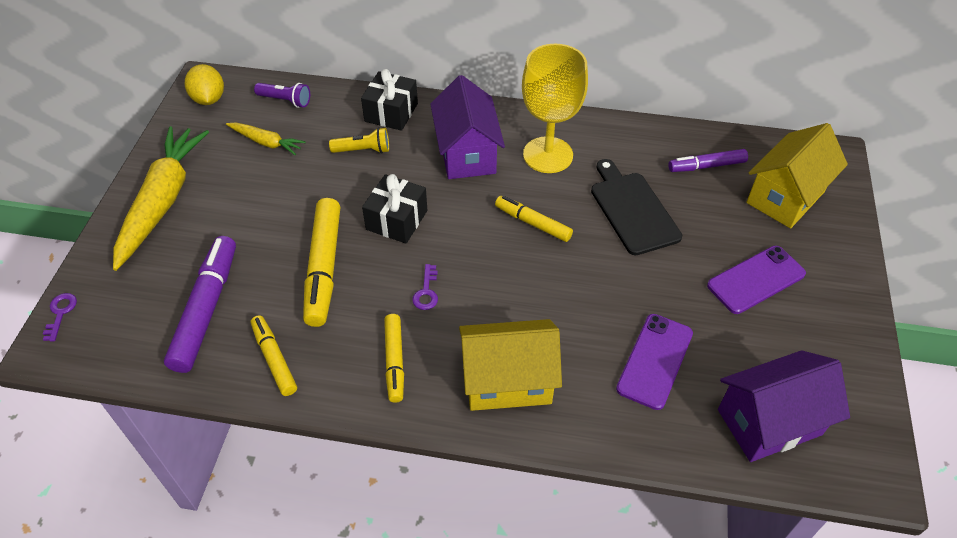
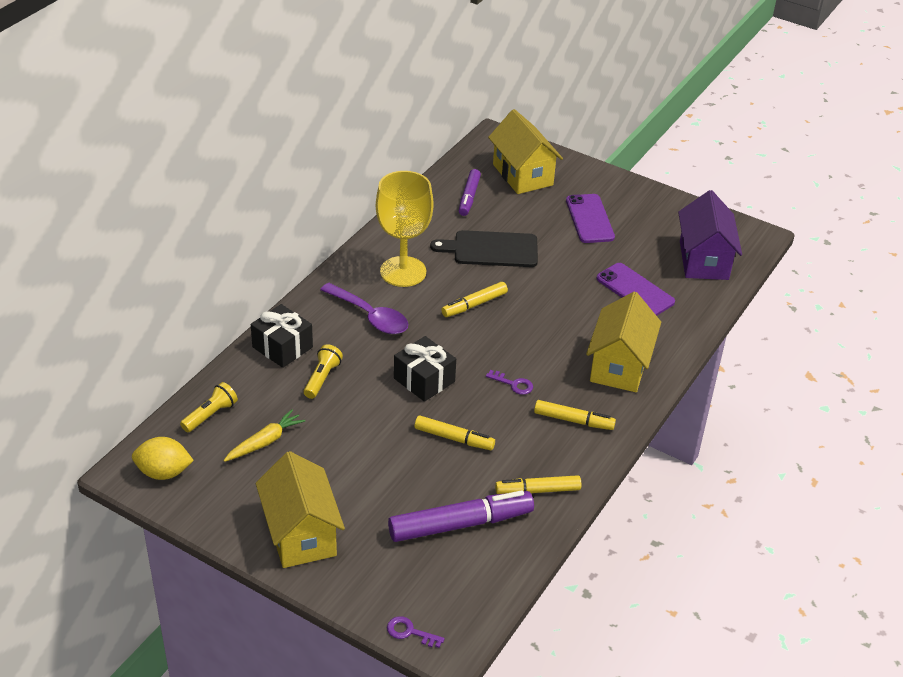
camera: 70 degrees left, 10 degrees down
yellow carrot [113,126,209,271] -> yellow house [256,451,345,568]
purple marker [164,236,236,373] -> purple marker turned 135 degrees clockwise [388,490,534,542]
purple flashlight [254,83,310,108] -> yellow flashlight [180,382,238,432]
yellow marker [303,198,340,327] -> yellow marker [414,415,495,450], size x0.60
purple house [430,75,505,179] -> purple spoon [320,283,408,334]

